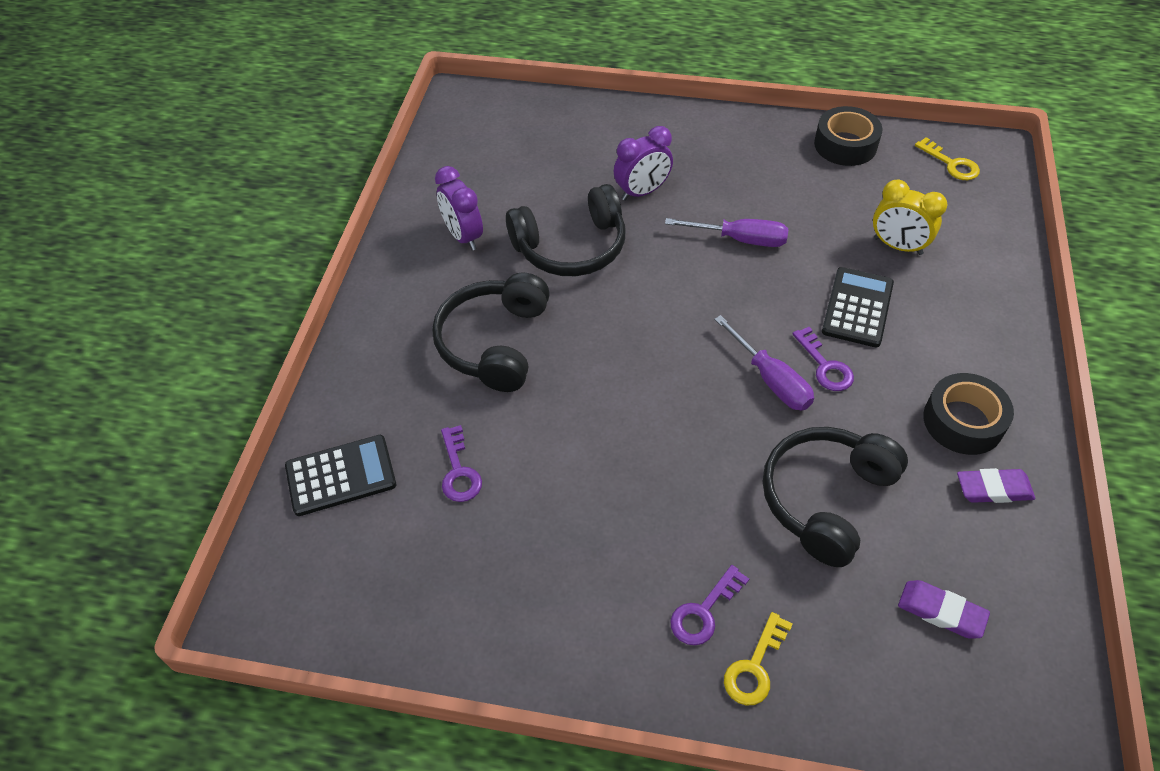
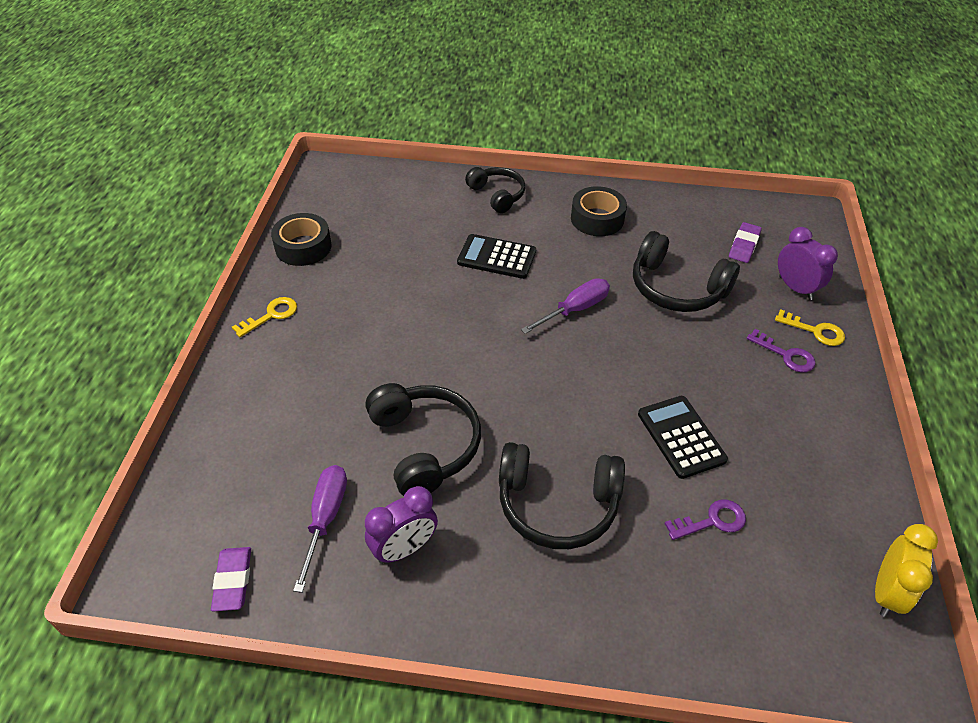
camera: 95 degrees left, 5 degrees down
black calculator [285,435,396,516] -> black calculator moved to [638,396,728,479]
purple clock [614,126,673,201] -> purple clock moved to [778,227,838,300]
purple screwdriver [665,218,788,247] -> purple screwdriver moved to [293,465,347,593]
purple key [792,327,854,391] -> none
yellow clock [873,180,947,255] -> yellow clock moved to [875,524,938,617]
yellow key [915,137,980,180] -> yellow key moved to [232,297,297,337]
purple eraser [957,468,1035,503] -> purple eraser moved to [211,547,251,611]
none -> black headphones [465,167,525,213]

